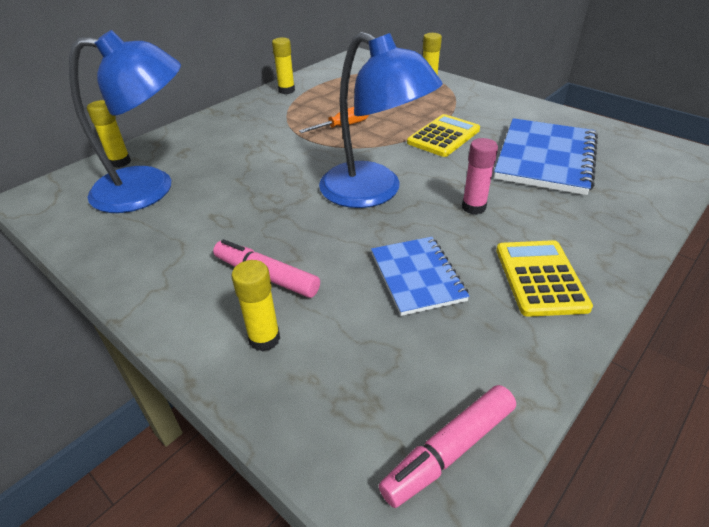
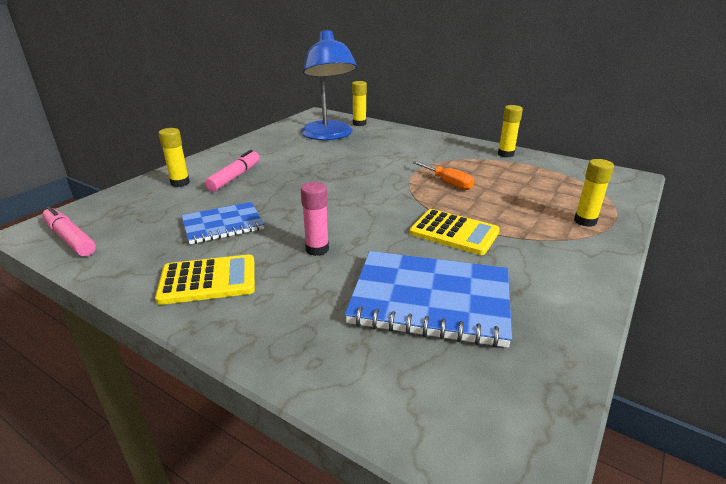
camera: 80 degrees right, 10 degrees down
blue lamp [319,32,443,208] -> none

